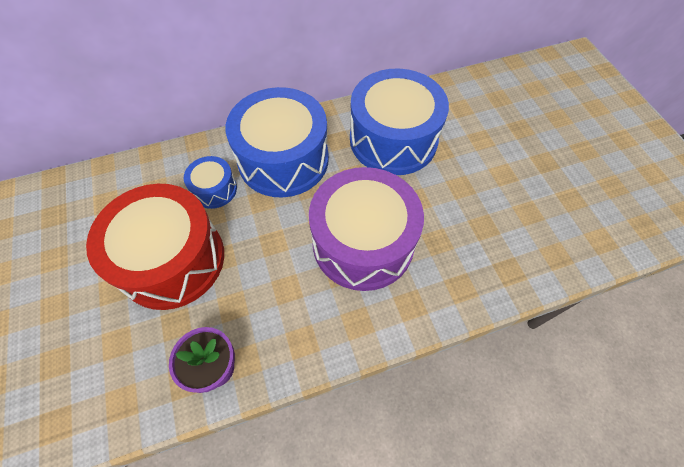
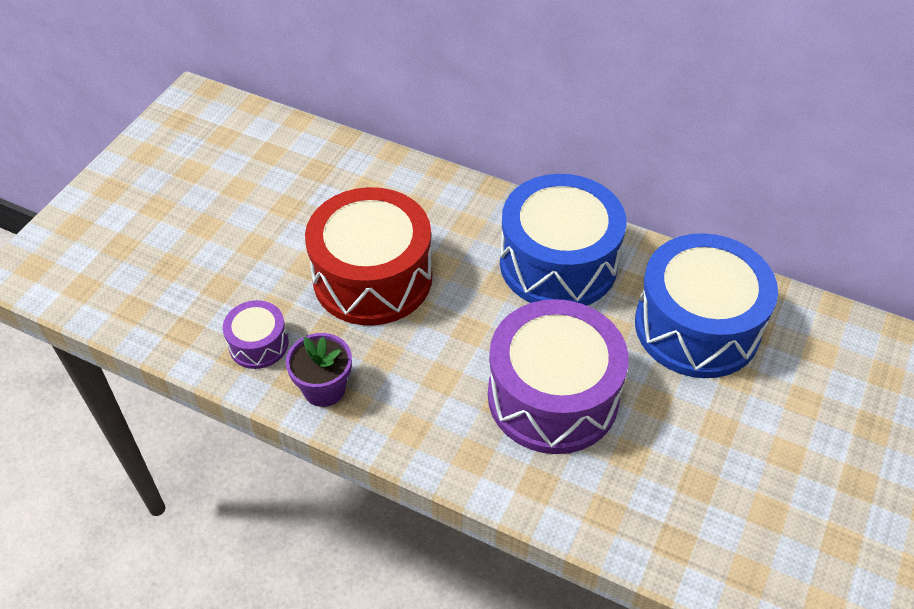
camera: 45 degrees right, 10 degrees down
blue drum [184,156,237,209] -> none
none -> purple drum [223,300,288,369]

